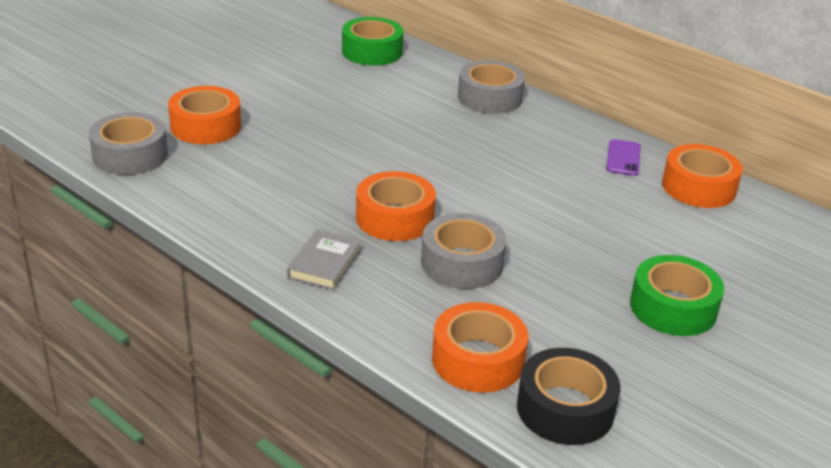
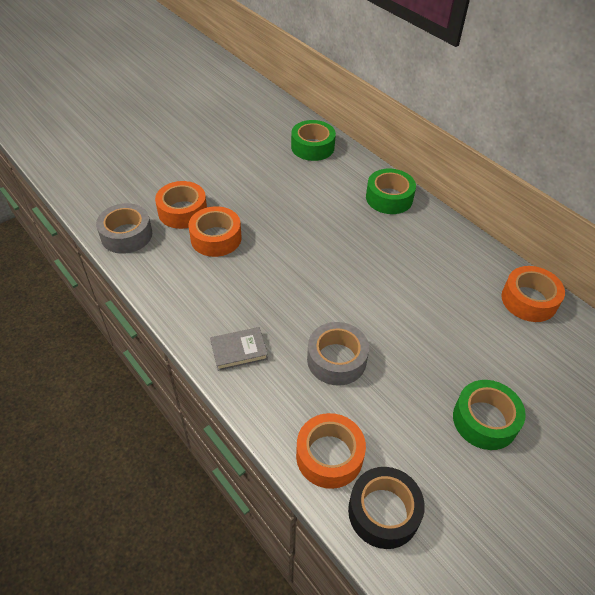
camera: 10 degrees right, 15 degrees up
grey book [287,229,361,290] -> grey book turned 45 degrees clockwise [210,327,268,371]
orange tape [356,171,436,241] -> orange tape moved to [188,206,242,257]
grey tape [458,60,525,114] -> green tape [366,169,416,214]
purple phone [606,139,641,176] -> none

